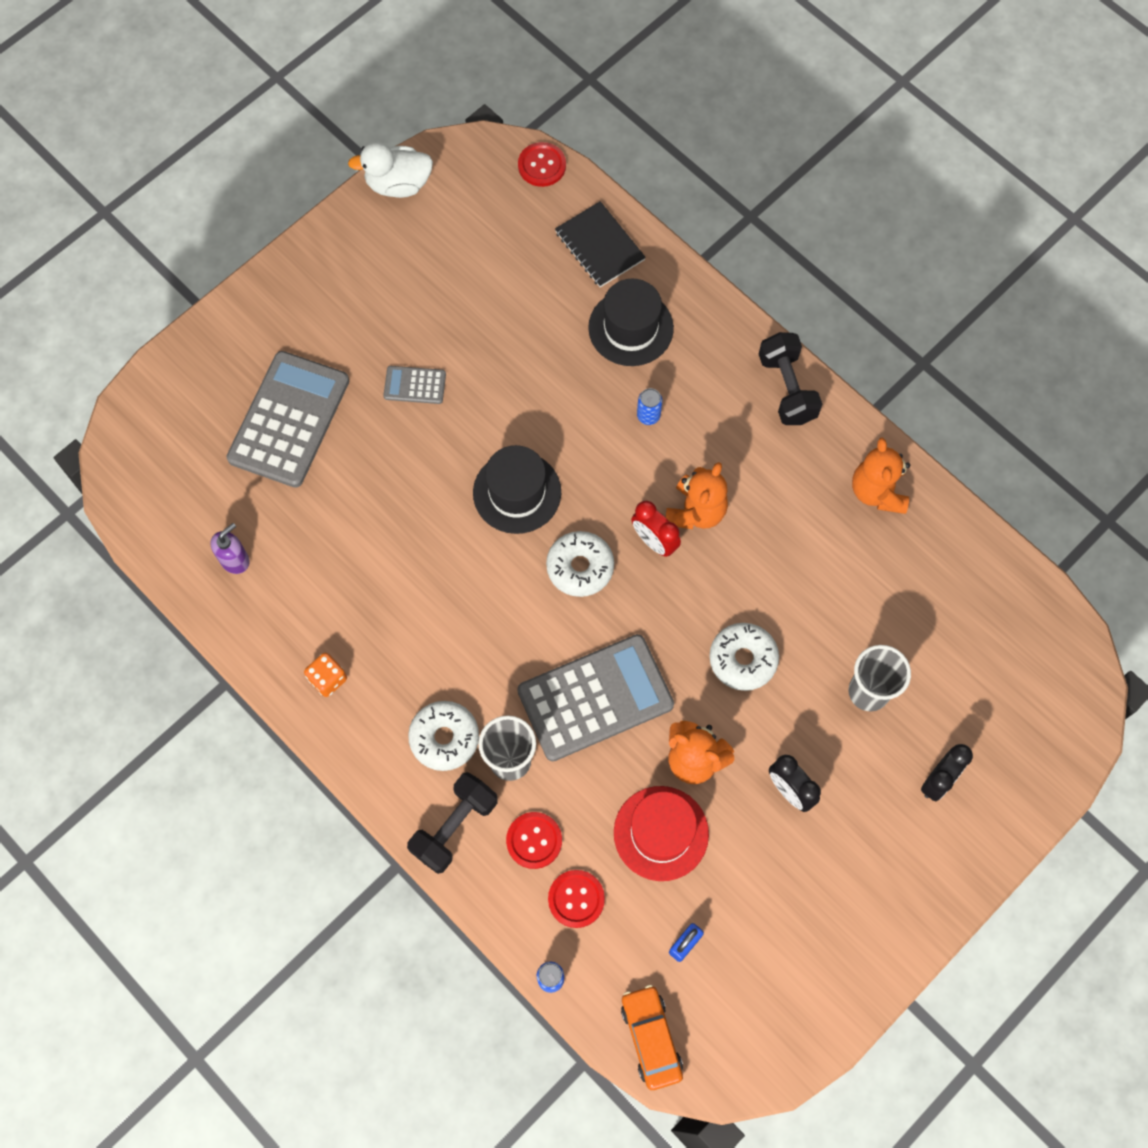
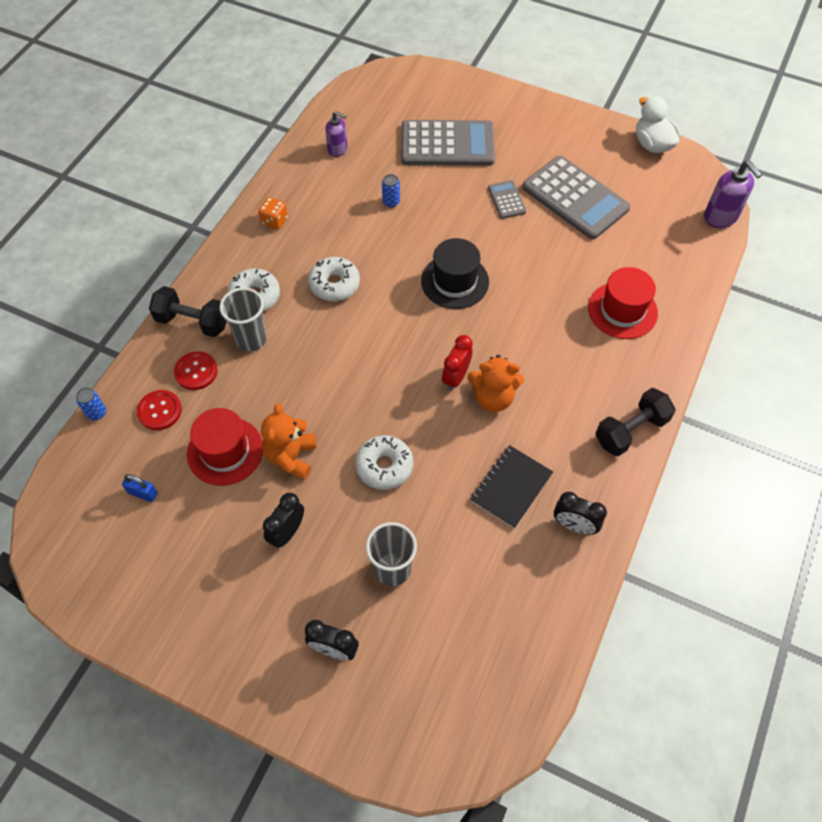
camera: 70 degrees right, 10 degrees down
grey calculator [517,634,674,761] -> grey calculator moved to [522,156,631,240]
red button [518,142,566,187] -> purple soap dispenser [704,160,762,228]
white donut [546,531,614,597] -> white donut moved to [308,257,360,301]
black notebook [555,201,646,287] -> black notebook moved to [470,445,553,529]
black hat [588,279,674,366] -> red hat [588,267,658,339]
orange car [621,985,683,1090] -> none
blue can [637,388,662,425] -> blue can moved to [382,174,400,207]
orange teddy bear [852,438,910,514] -> black clock [554,492,607,535]

